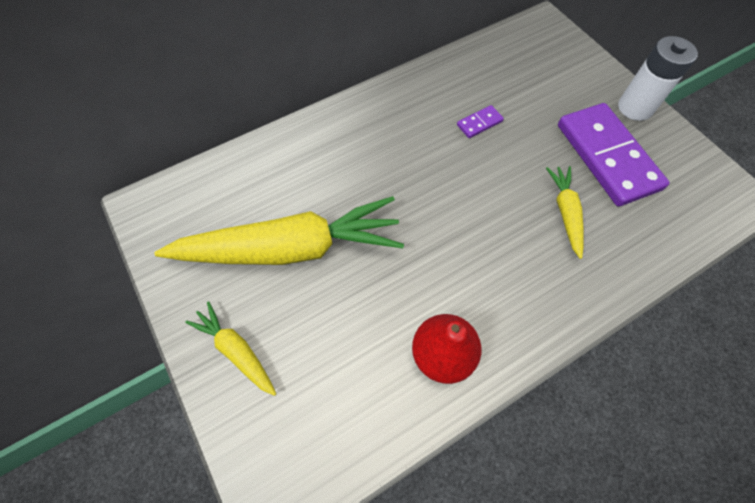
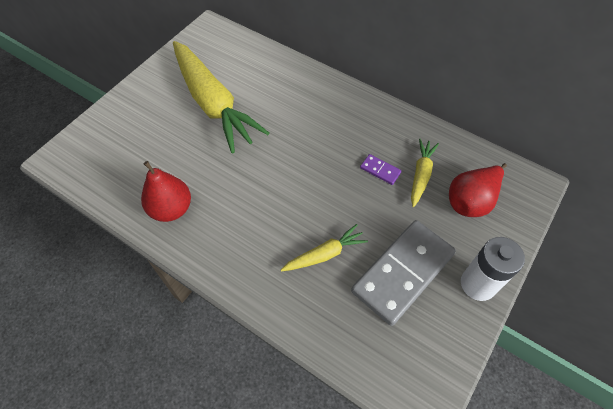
camera: 65 degrees right, 5 degrees down
yellow carrot [185,301,276,396] -> yellow carrot moved to [411,139,439,207]
purple domino [558,103,669,207] -> grey domino [351,220,456,326]
none -> red pear [449,163,507,217]

